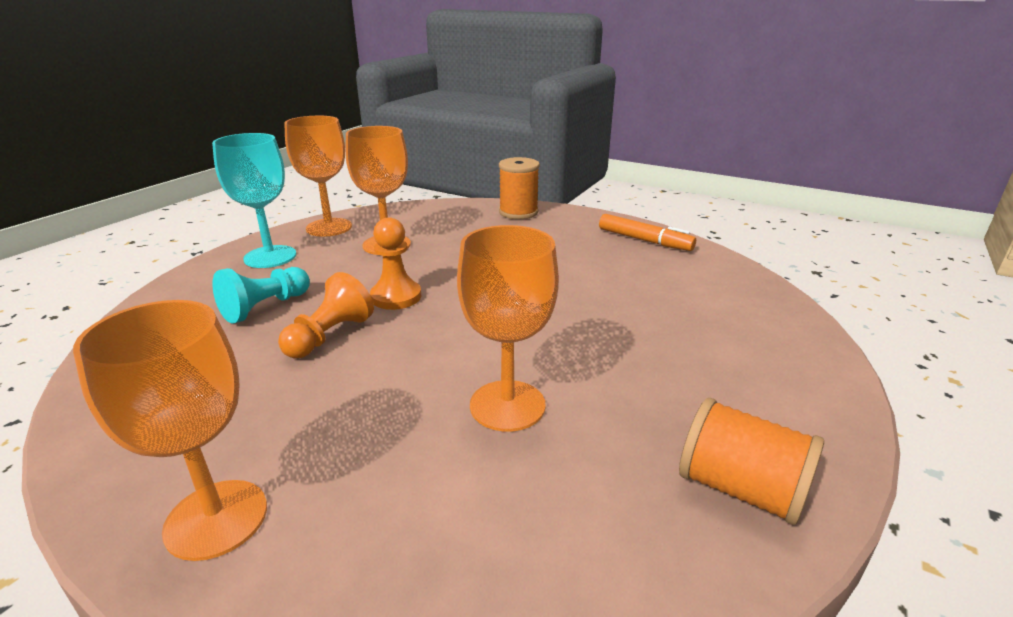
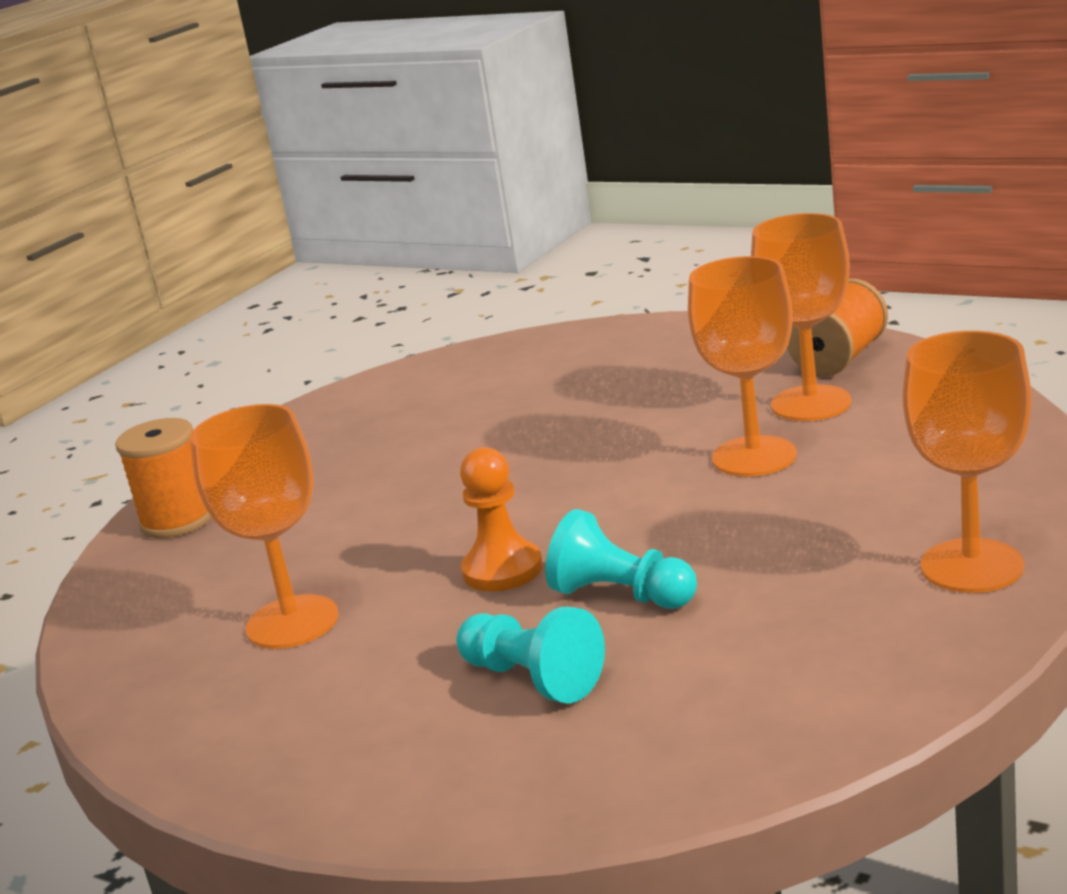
camera: 85 degrees left, 5 degrees down
turquoise goblet [212,133,296,268] -> none
orange pawn [278,272,374,358] -> turquoise pawn [545,509,697,609]
orange goblet [284,116,352,237] -> orange goblet moved to [751,213,851,421]
orange marker [599,214,696,251] -> none

